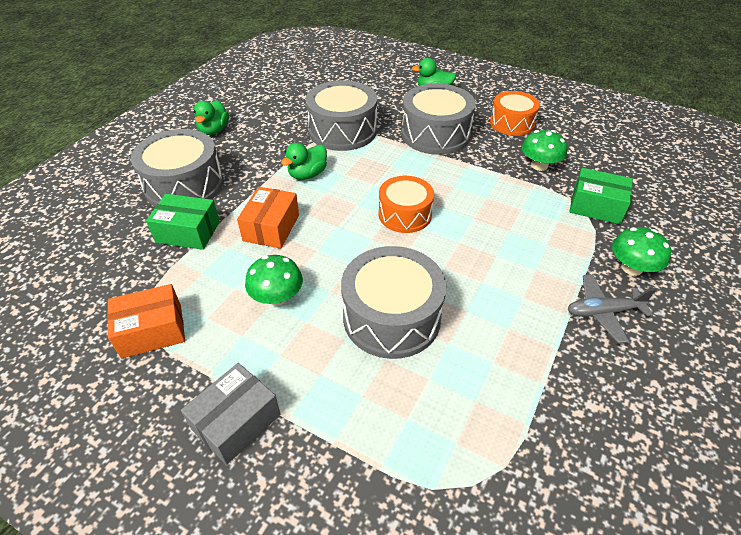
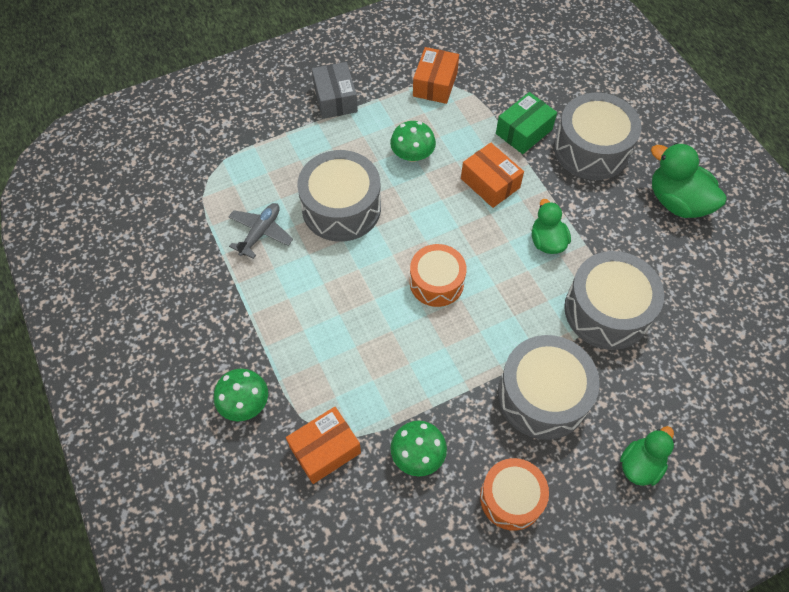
camera: 125 degrees right, 15 degrees up
green duck [194,100,229,135] -> green duck [651,143,727,218], size x1.55
grey plane [568,274,656,343] -> grey plane moved to [228,203,293,259]
green box [569,168,633,224] -> orange box [286,407,361,484]

